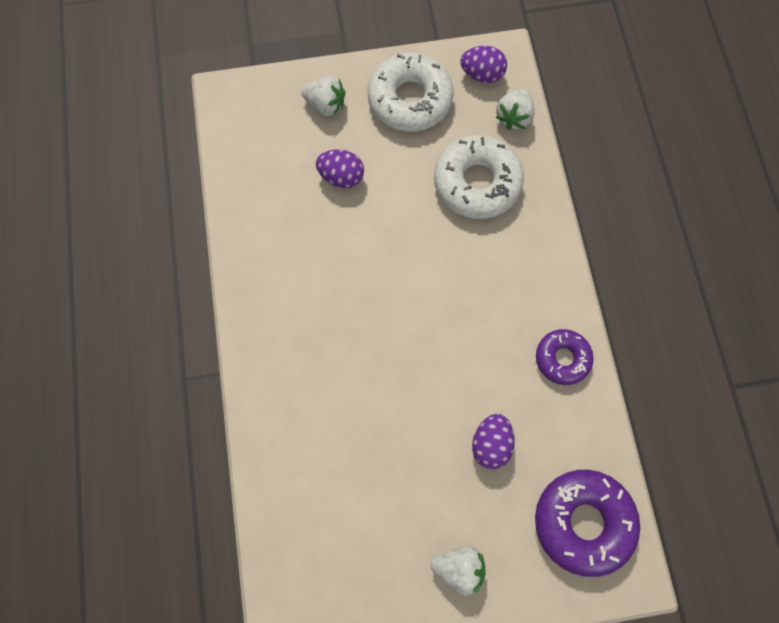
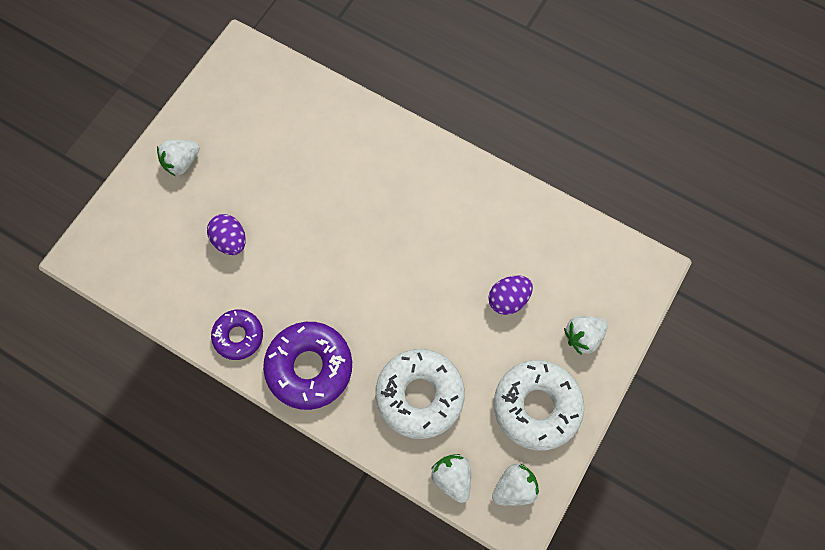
camera: 130 degrees right, 0 degrees up
purple egg [460,46,507,83] -> white strawberry [492,464,539,506]
purple donut [535,470,640,577] -> purple donut moved to [263,322,352,410]

